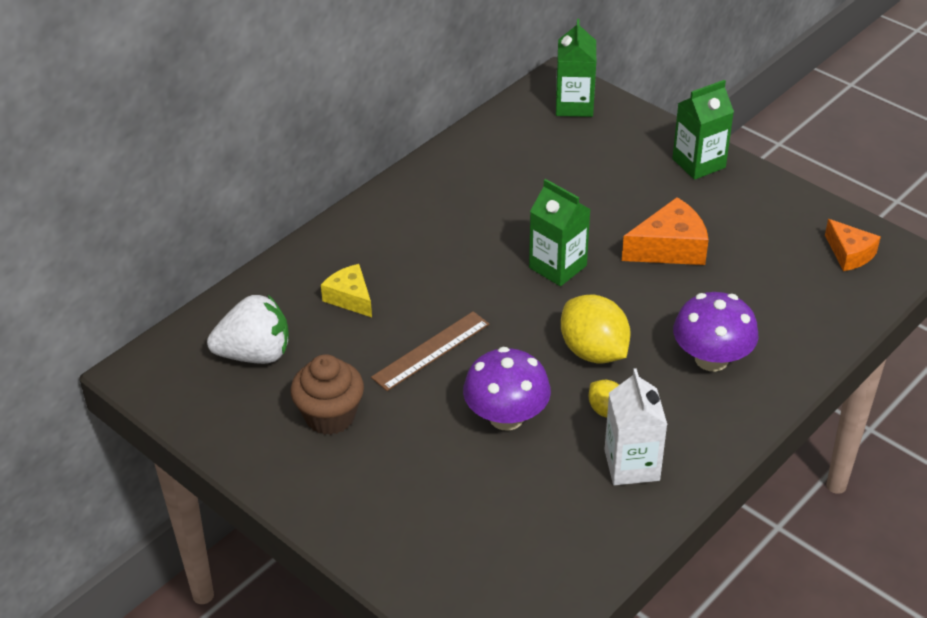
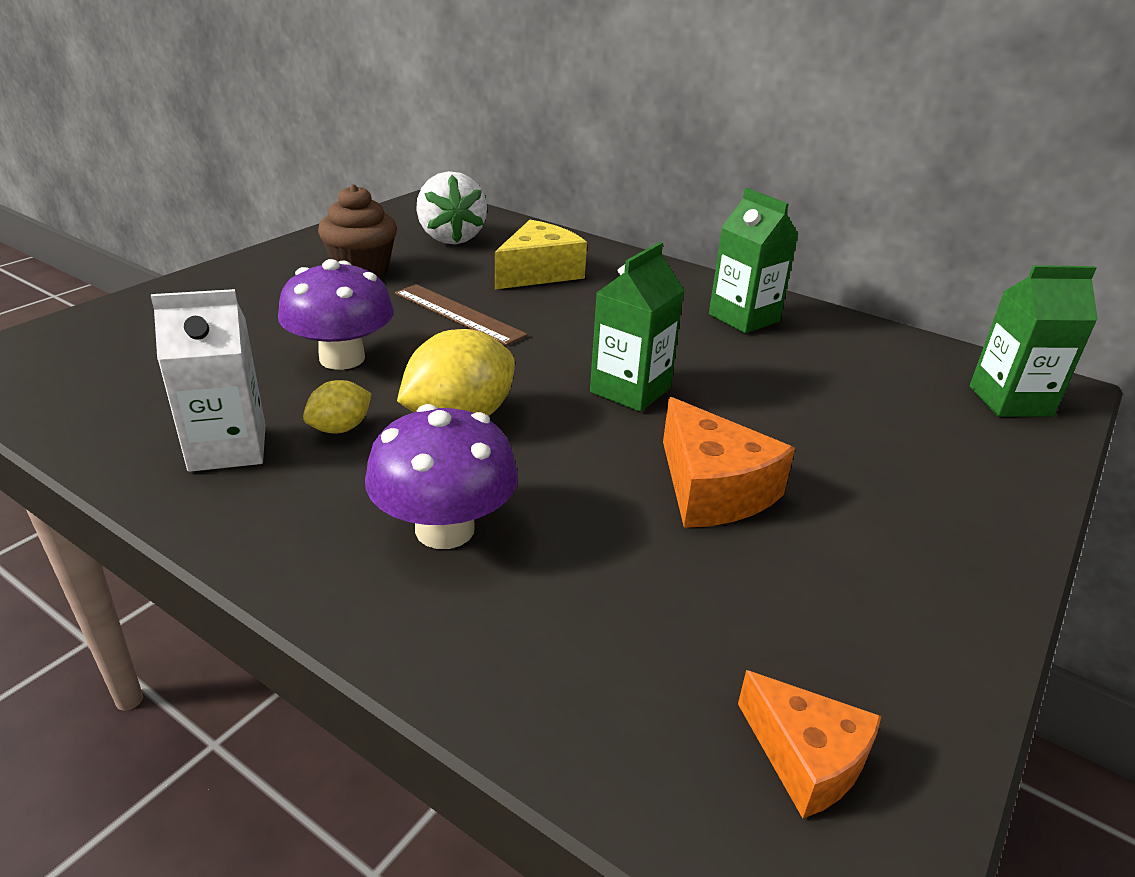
camera: 80 degrees right, 10 degrees down
yellow cheese [321,264,372,317] -> yellow cheese [495,220,587,289], size x1.51
green carton [672,80,734,180] -> green carton moved to [709,188,799,333]
orange cheese [825,219,881,271] -> orange cheese turned 90 degrees counterclockwise [738,670,881,818]

